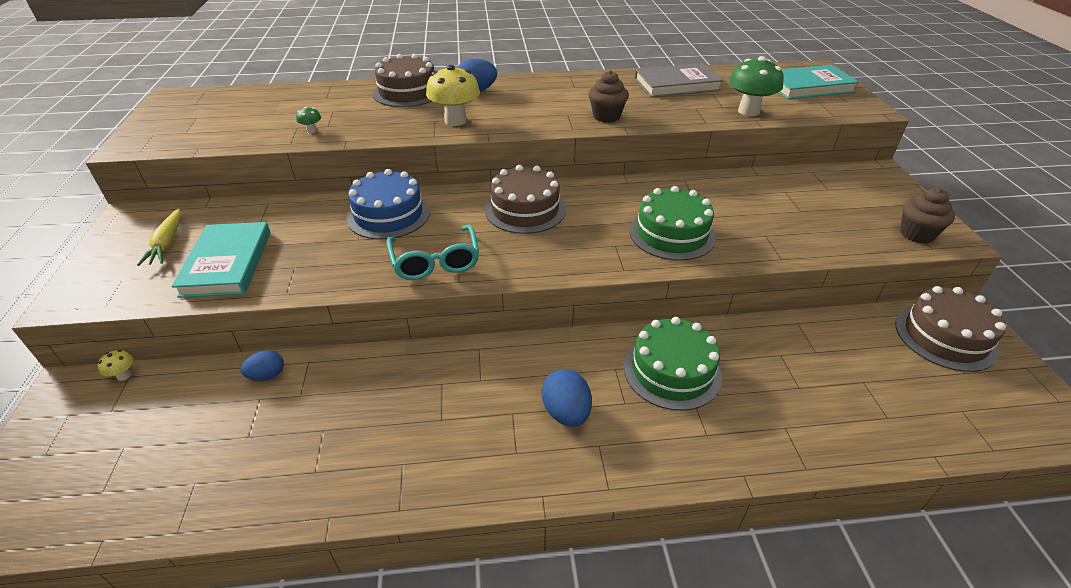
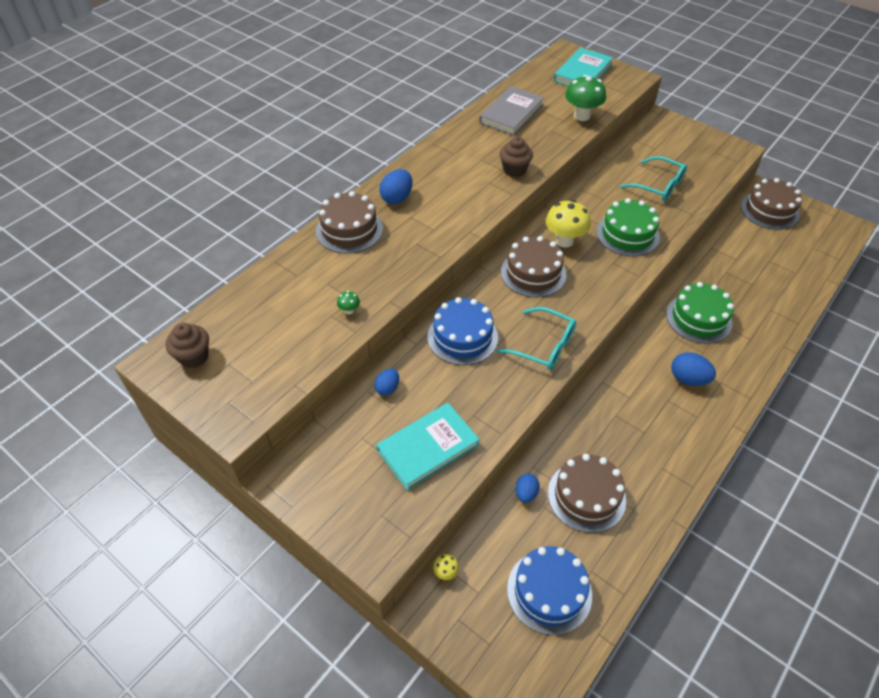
camera: 45 degrees left, 10 degrees up
yellow carrot [137,209,181,266] -> none
turquoise book [172,222,271,298] -> turquoise book turned 75 degrees counterclockwise [376,403,480,491]
yellow mushroom [426,65,480,126] -> yellow mushroom moved to [546,200,591,247]
brown cupcake [900,188,955,244] -> brown cupcake moved to [166,323,209,368]
none -> blue egg [374,368,399,396]
none -> blue cake [507,546,592,635]
none -> brown cake [548,454,626,533]
none -> turquoise glasses [620,156,687,201]

